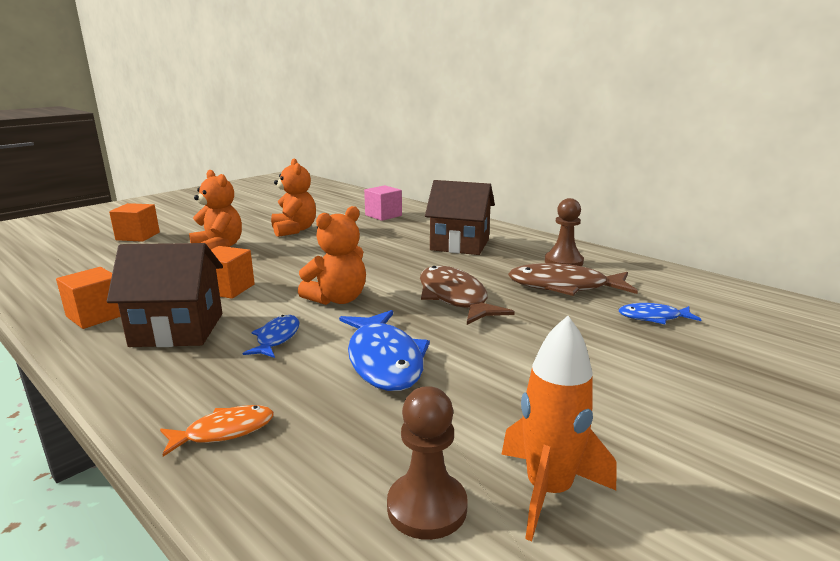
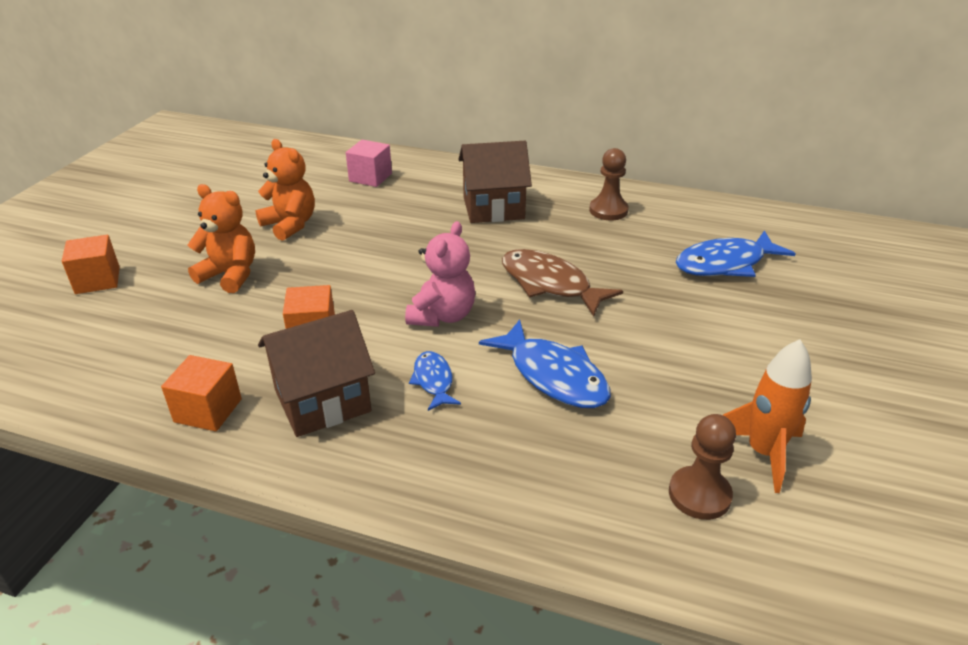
camera: 25 degrees left, 15 degrees up
orange fish [160,405,274,457] -> none
orange teddy bear [298,206,366,305] -> pink teddy bear [405,221,475,327]
brown fish [508,263,638,296] -> none
blue fish [619,303,702,324] -> blue fish [676,230,796,277], size x1.81

